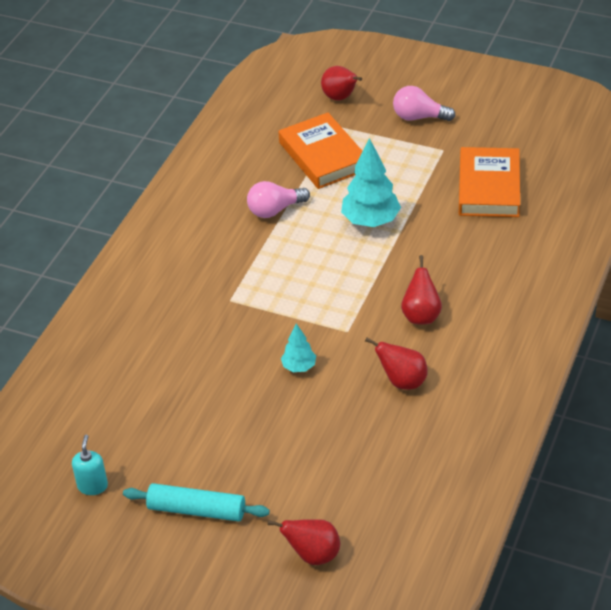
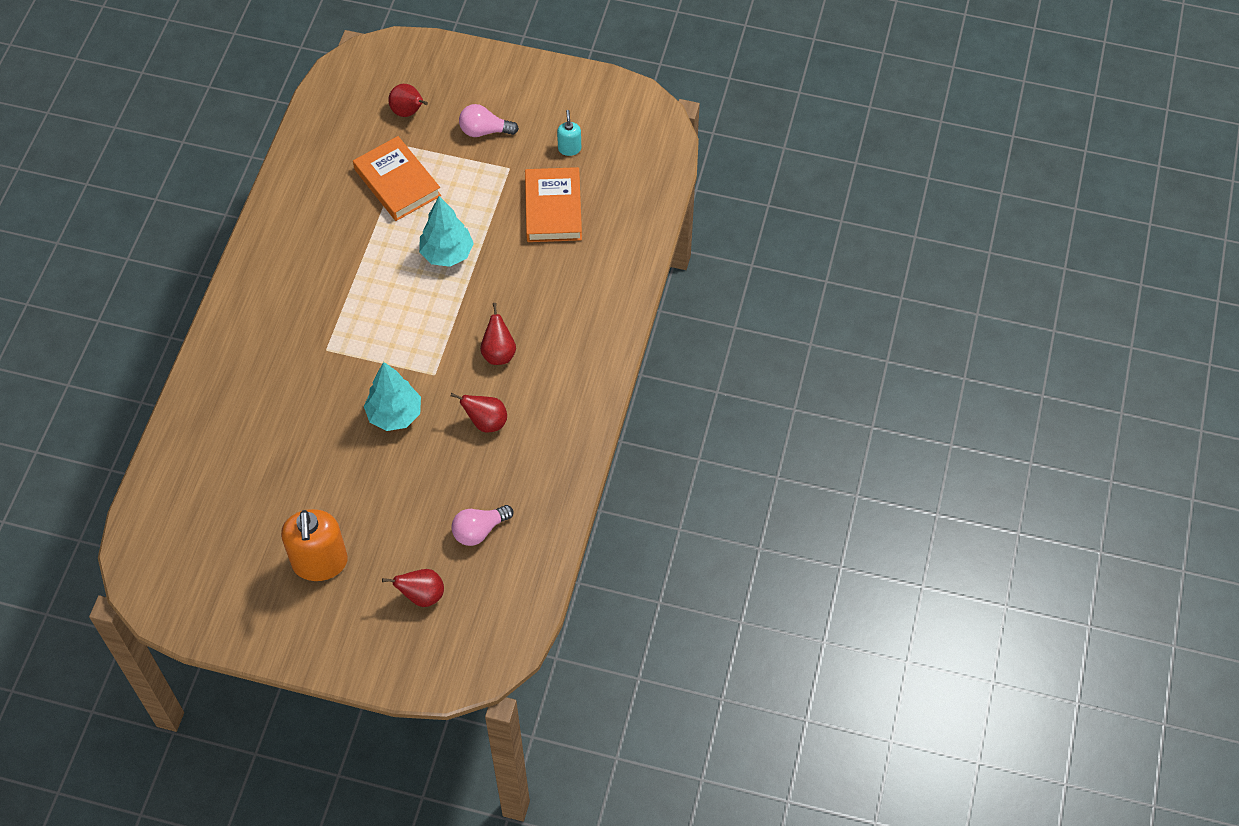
camera: 10 degrees left, 15 degrees up
turquoise soap dispenser [72,435,108,495] -> turquoise soap dispenser moved to [557,110,581,156]
turquoise rolling pin [123,483,270,522] -> orange soap dispenser [281,509,348,581]
pink light bulb [247,181,310,218] -> pink light bulb moved to [451,505,514,546]
turquoise tree [281,323,316,372] -> turquoise tree [364,362,421,431], size x1.84

